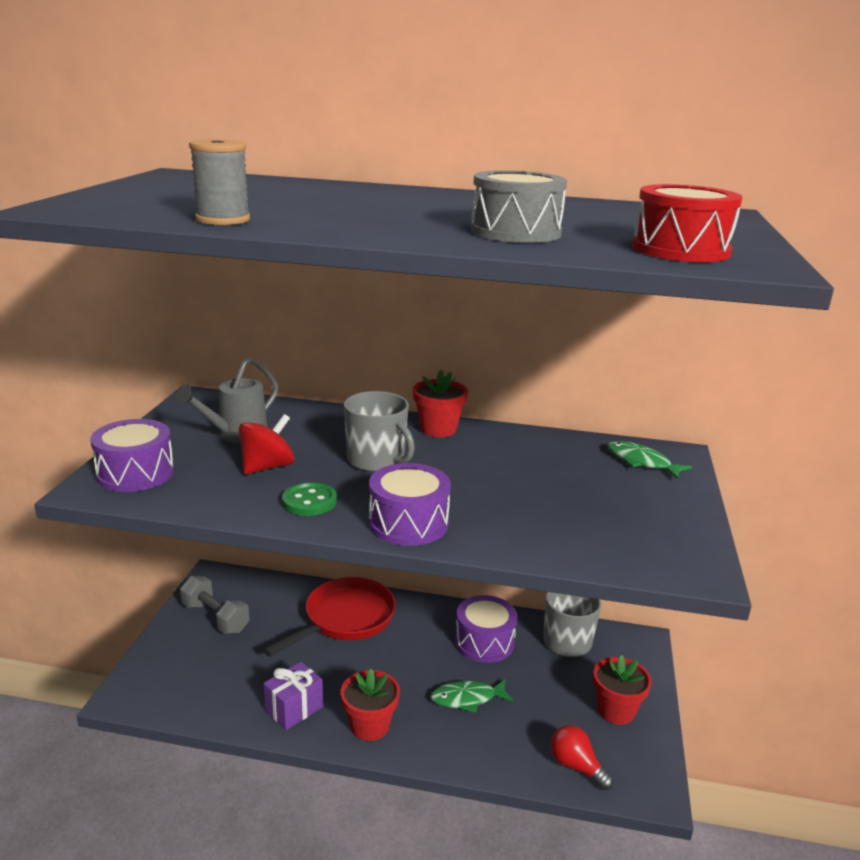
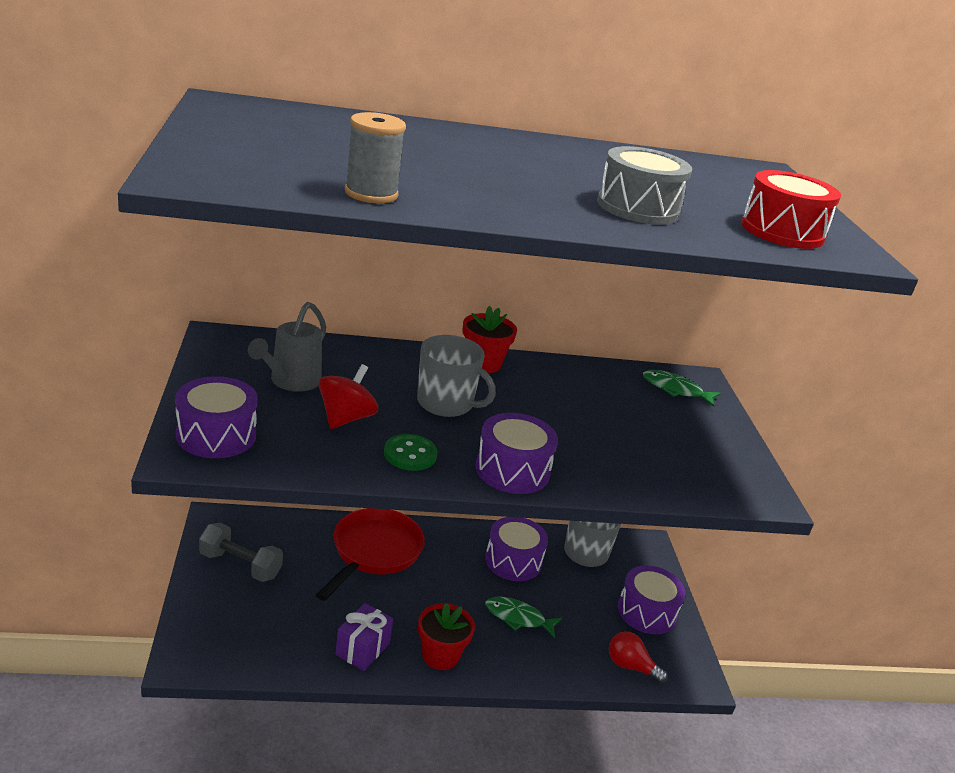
camera: 20 degrees left, 5 degrees up
green fish [430,679,514,713] -> green fish turned 45 degrees clockwise [486,597,562,638]
red flower pot [593,655,652,725] -> purple drum [618,565,686,634]

